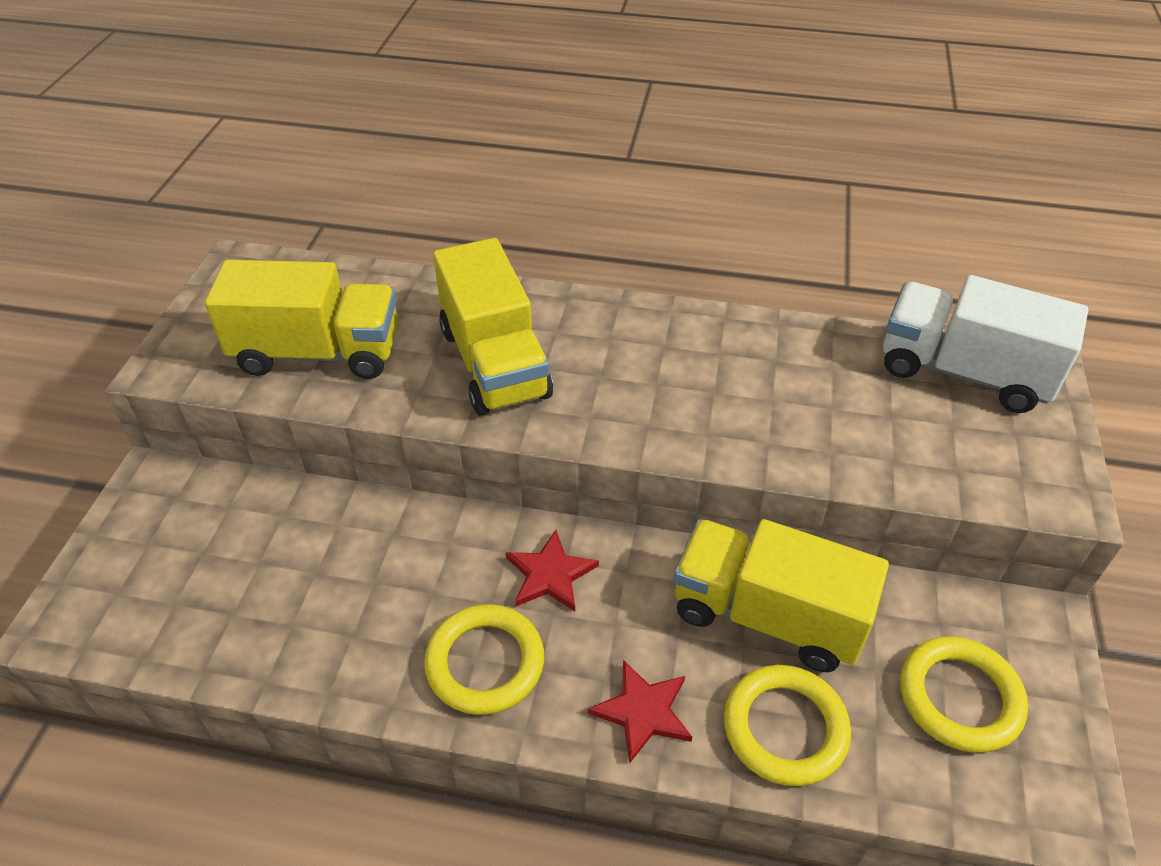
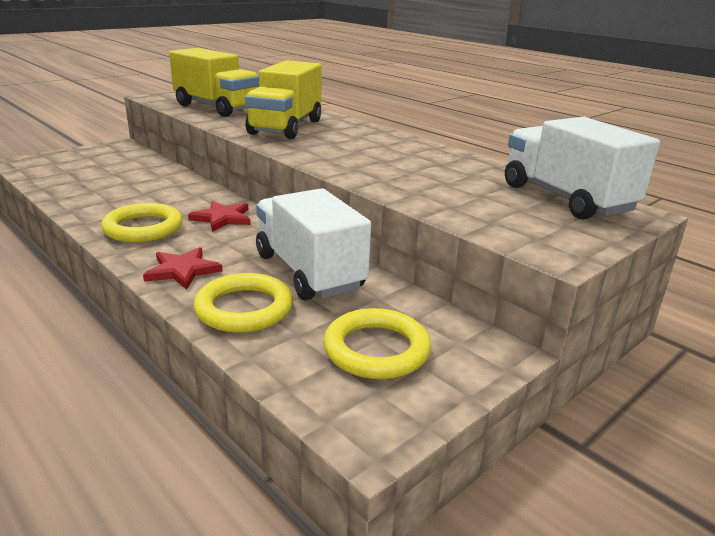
camera: 35 degrees right, 20 degrees down
yellow truck [674,519,889,672] -> white truck [256,188,371,301]

